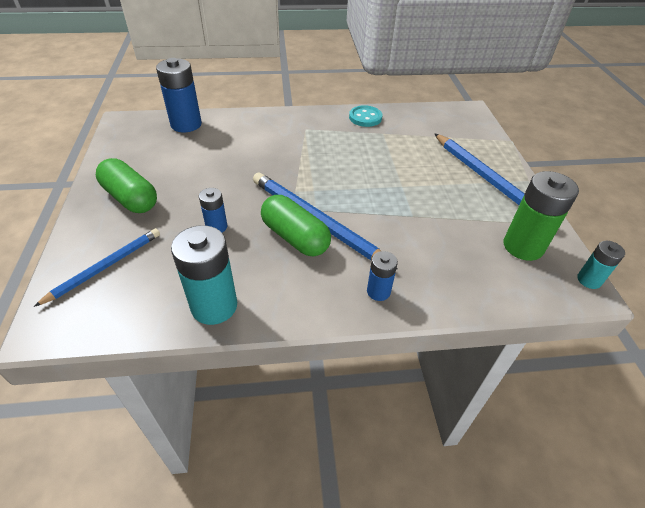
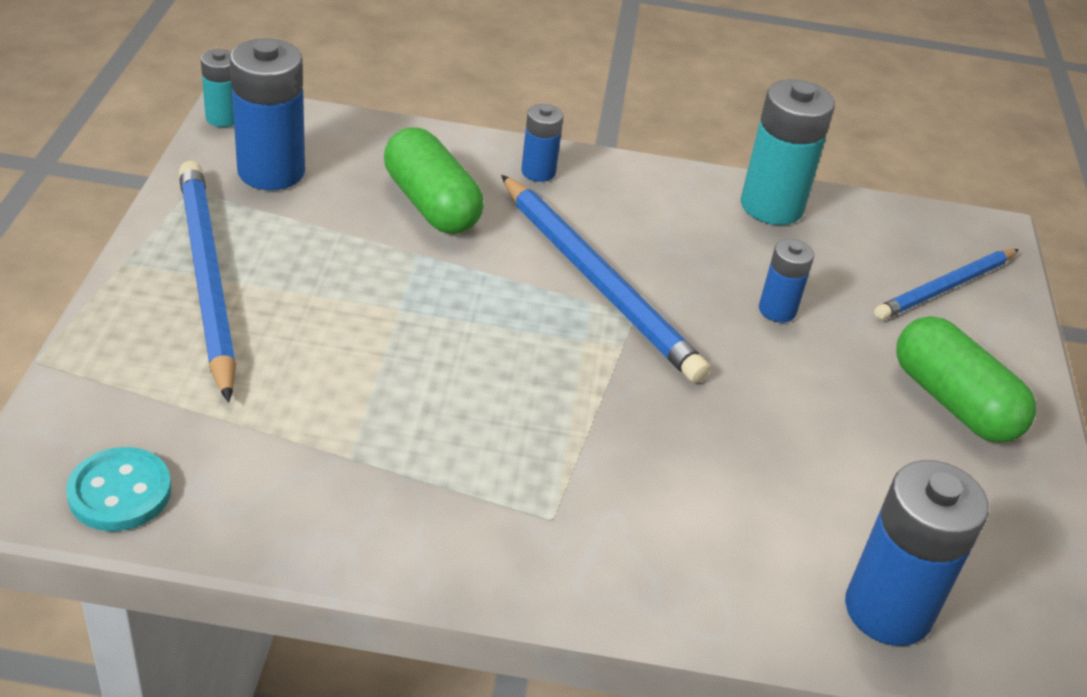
camera: 170 degrees left, 5 degrees down
green capsule [261,195,331,257] -> green capsule moved to [384,127,484,234]
turquoise button [349,105,382,127] -> turquoise button moved to [66,447,172,531]
green battery [504,171,579,261] -> blue battery [230,38,305,190]

